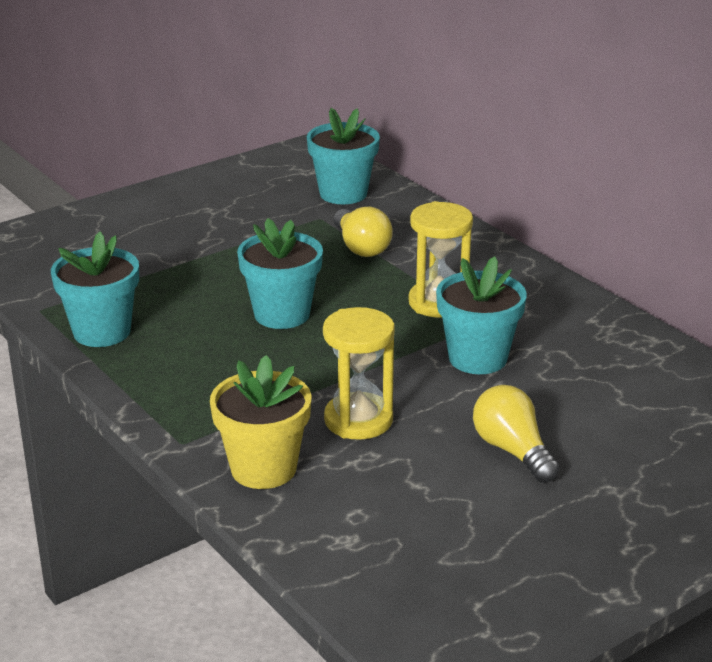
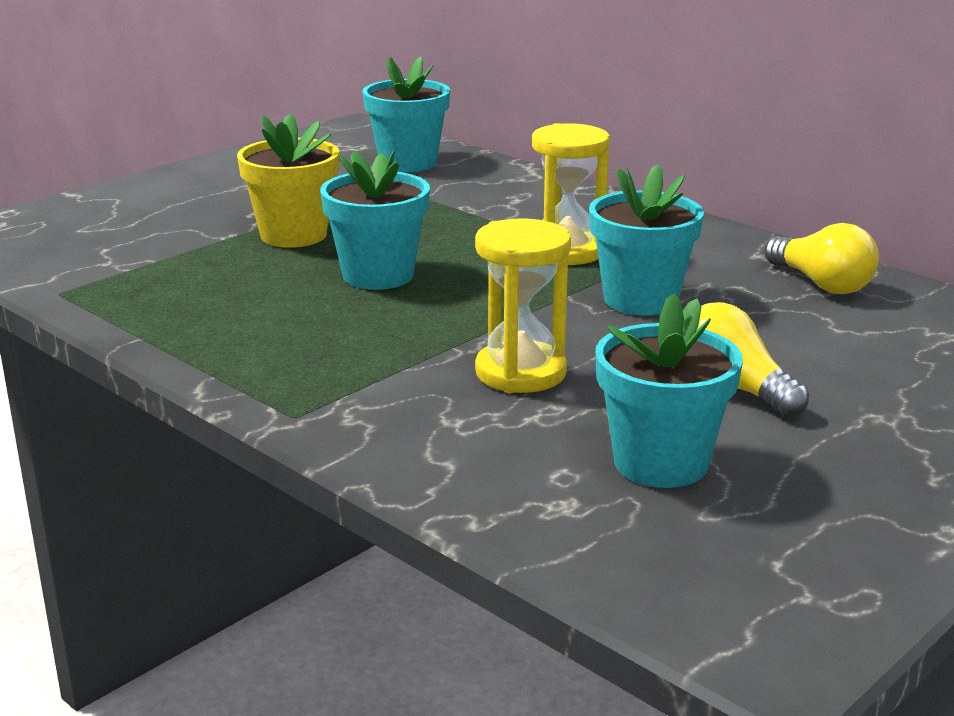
camera: 10 degrees left, 5 degrees down
turquoise flower pot [51,231,139,347] -> turquoise flower pot moved to [595,293,743,488]
yellow flower pot [210,355,311,489] -> yellow flower pot moved to [237,113,339,248]
yellow light bulb [333,207,393,257] -> yellow light bulb moved to [765,223,879,294]

